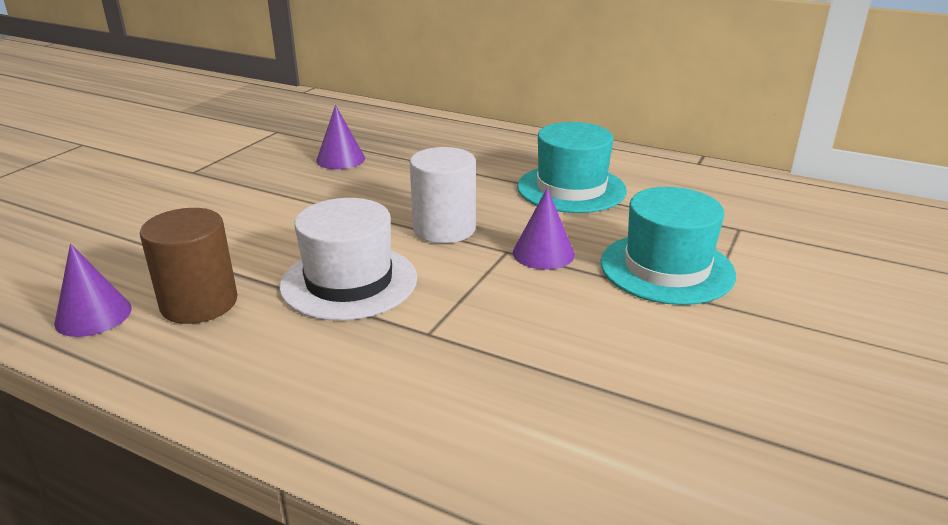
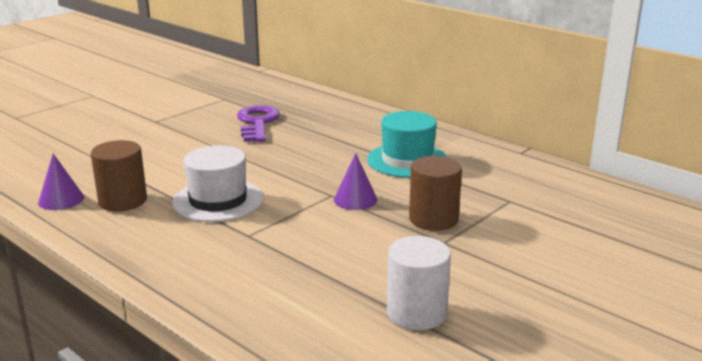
camera: 15 degrees right, 5 degrees down
purple cone [316,105,365,169] -> purple key [237,105,280,142]
white cylinder [410,147,476,243] -> white cylinder moved to [387,236,451,330]
turquoise hat [601,187,736,305] -> brown cylinder [409,156,462,231]

